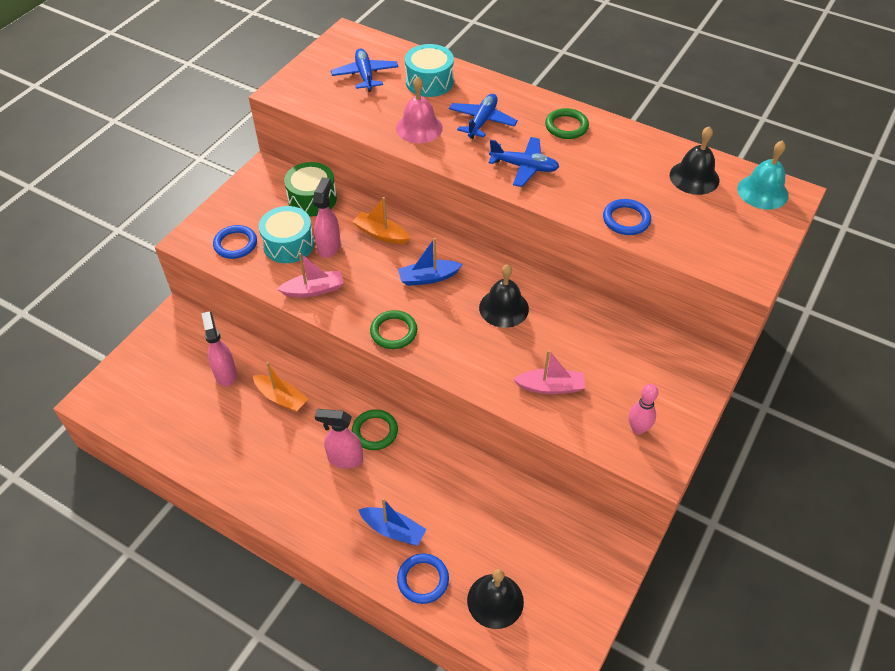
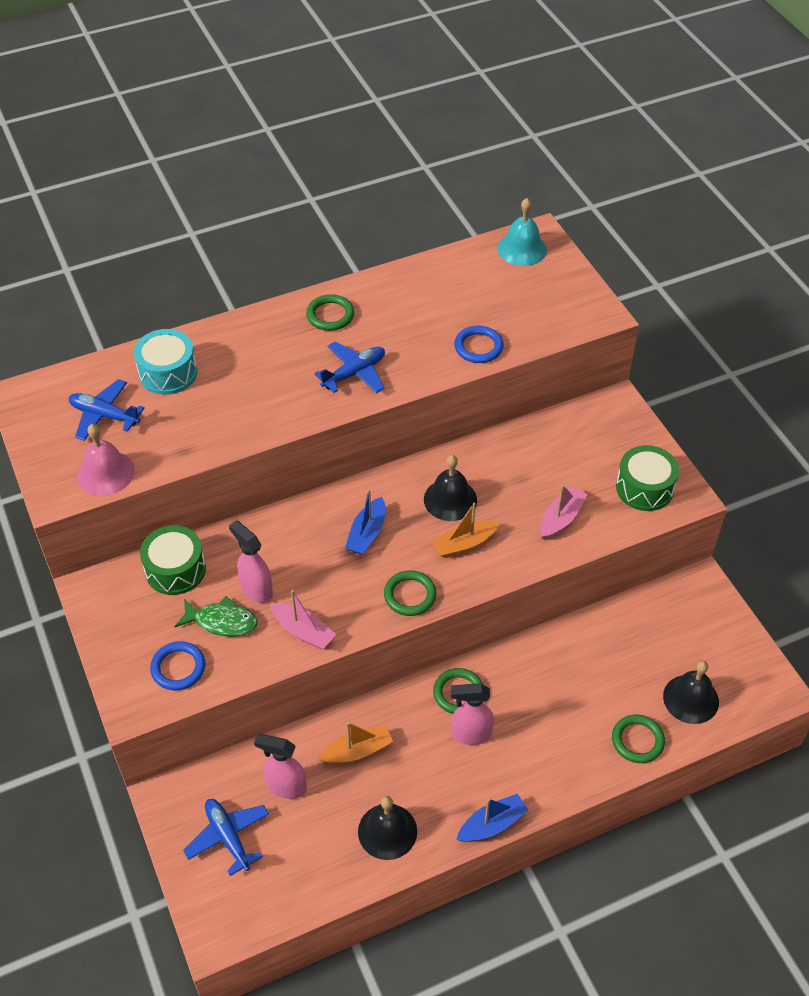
camera: 55 degrees left, 0 degrees up
turquoise drum [259,206,314,263] -> green fish [174,596,258,637]
pink boat [277,253,343,297] -> pink boat turned 105 degrees clockwise [270,590,336,649]
pink spray bottle [315,409,363,469] -> pink spray bottle turned 45 degrees clockwise [451,683,494,745]
orange boat [352,197,409,244] -> orange boat moved to [431,503,500,558]
blue boat [359,498,426,546] -> blue boat moved to [456,794,529,842]
pink bell [396,76,443,143] -> pink bell moved to [77,424,135,496]
blue ring [397,553,449,604] -> green ring [612,715,665,763]
blue plane [449,94,518,139] -> blue plane moved to [183,799,269,876]
pink bowling pin [629,384,658,434] -> green drum [616,445,679,511]
black bell [670,126,719,195] -> black bell moved to [358,796,417,860]

